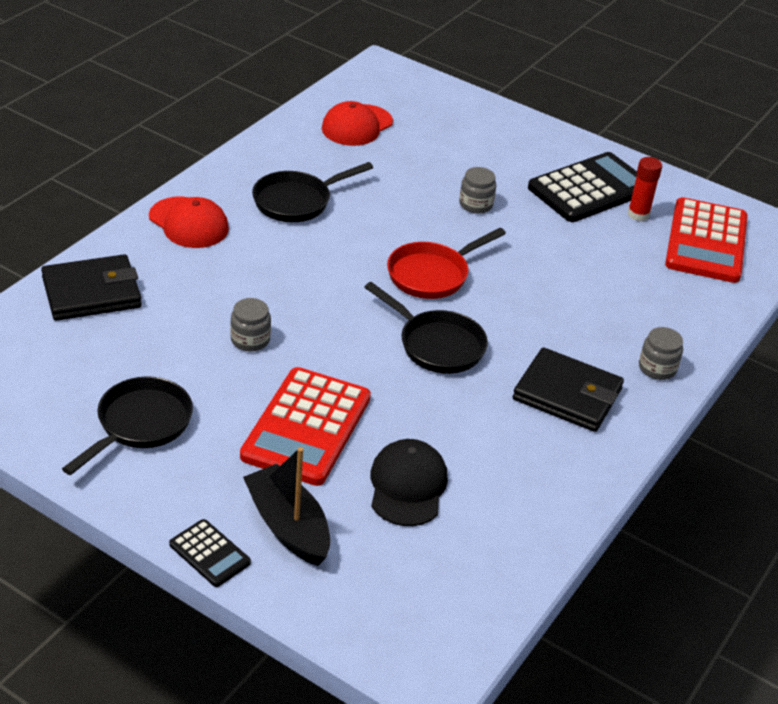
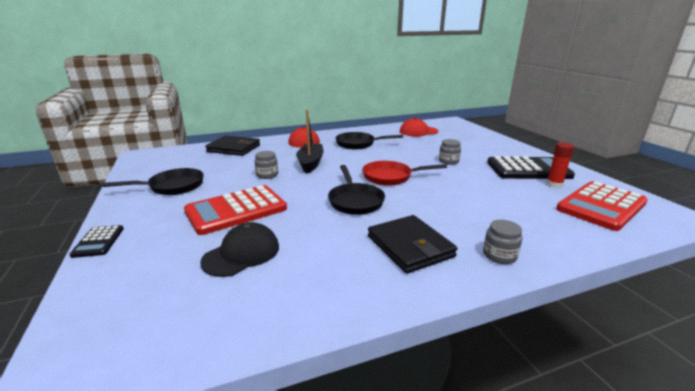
camera: 40 degrees right, 15 degrees down
black boat [243,447,330,566] -> black boat moved to [296,110,323,174]

